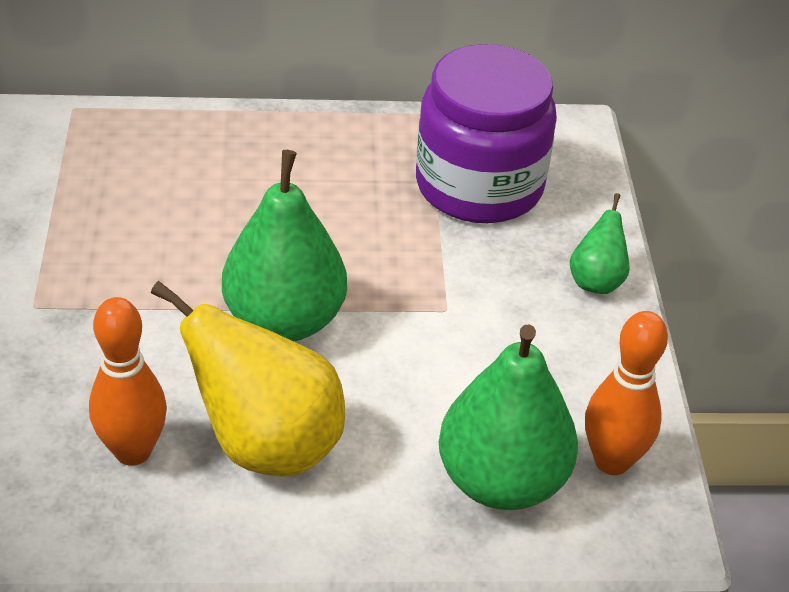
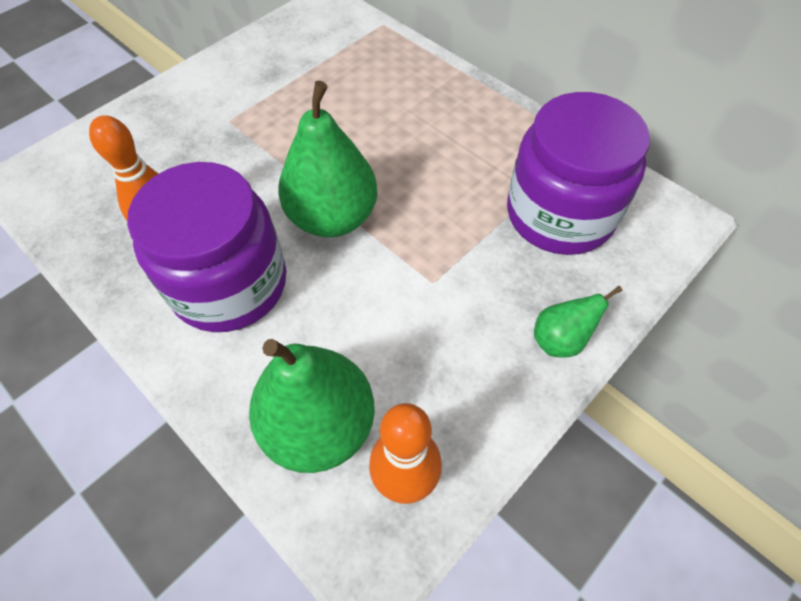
camera: 50 degrees right, 15 degrees up
yellow pear [151,281,345,476] -> purple jar [127,162,286,332]

